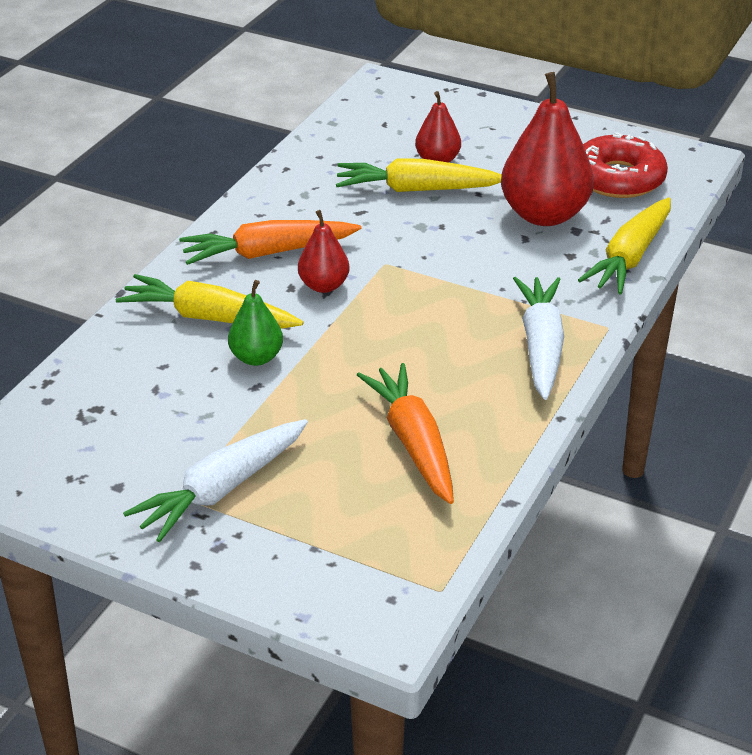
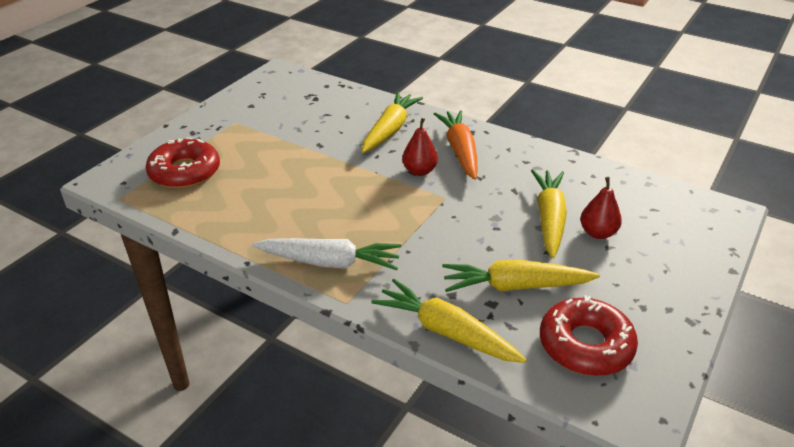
camera: 95 degrees right, 0 degrees up
white carrot [123,419,308,542] -> none
green pear [228,280,283,366] -> none
orange carrot [357,363,454,504] -> none
red pear [501,72,594,226] -> yellow carrot [442,260,600,292]
none -> red donut [146,137,220,189]

